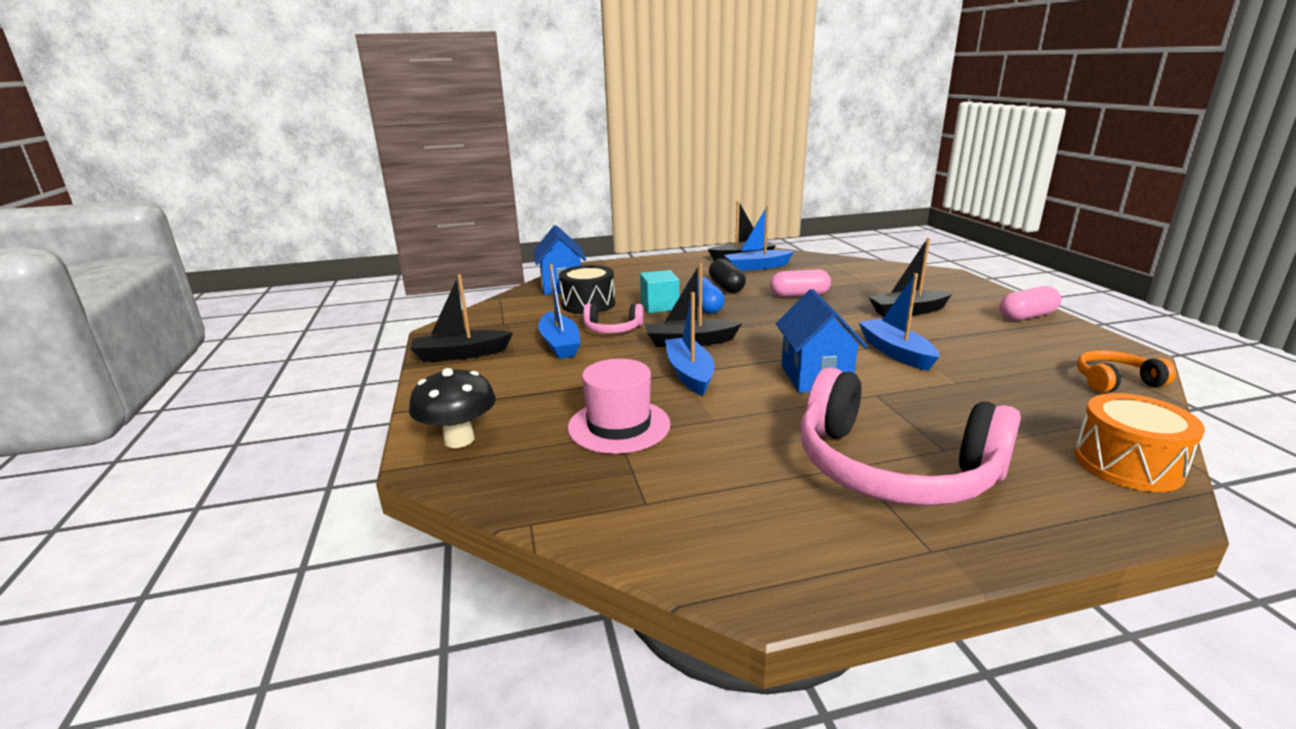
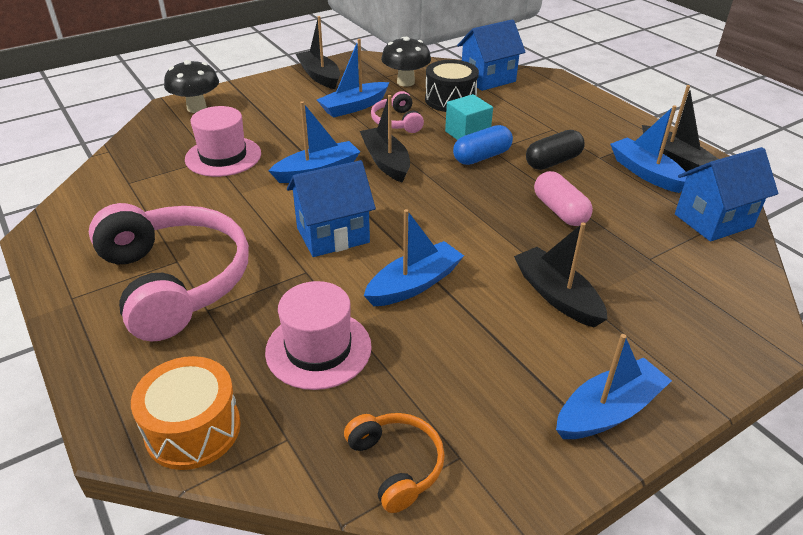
camera: 70 degrees right, 15 degrees up
pink headphones [801,368,1021,506] -> pink headphones turned 135 degrees clockwise [89,203,249,342]
pink capsule [1000,286,1061,321] -> blue boat [556,334,672,439]
none -> pink hat [265,281,372,390]
none -> black mushroom [381,37,431,87]
none -> blue house [675,147,778,242]

